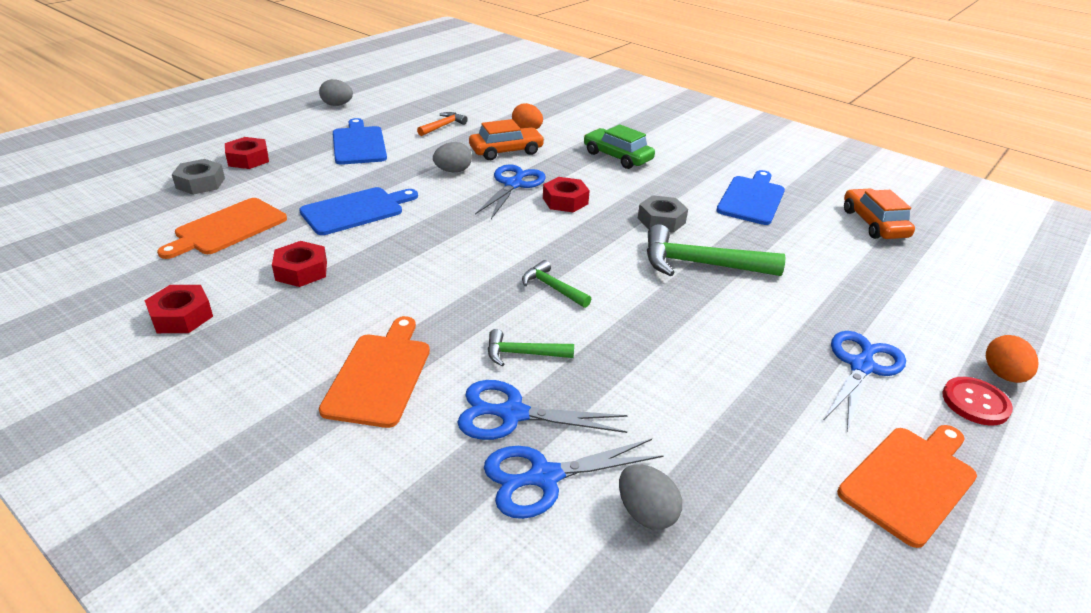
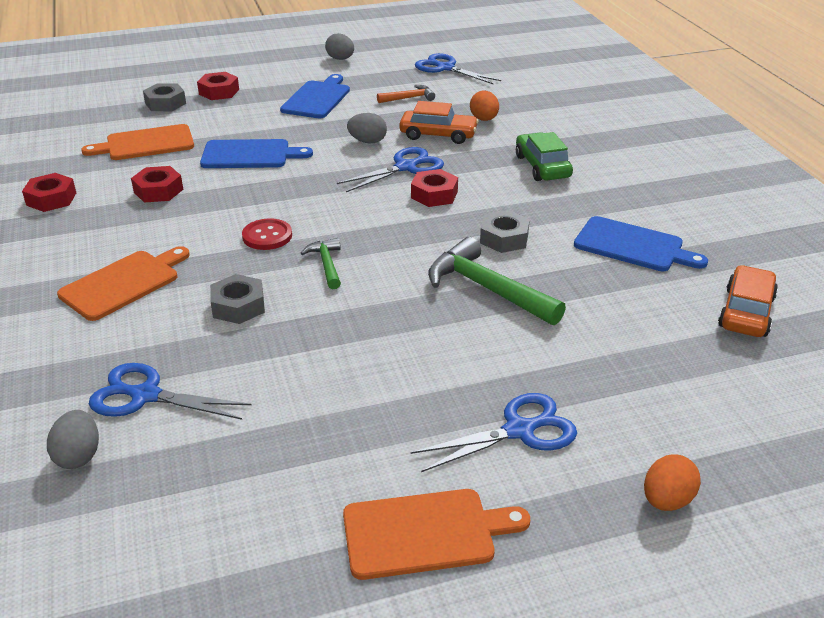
camera: 35 degrees right, 0 degrees up
blue scissors [457,380,628,440] -> blue scissors moved to [415,53,501,84]
green hammer [488,329,574,366] -> grey nut [210,274,265,324]
grey egg [619,464,682,530] -> grey egg moved to [47,410,99,469]
blue cutting board [716,170,785,225] -> blue cutting board turned 60 degrees clockwise [574,216,708,271]
red button [942,377,1013,426] -> red button moved to [242,218,292,250]

